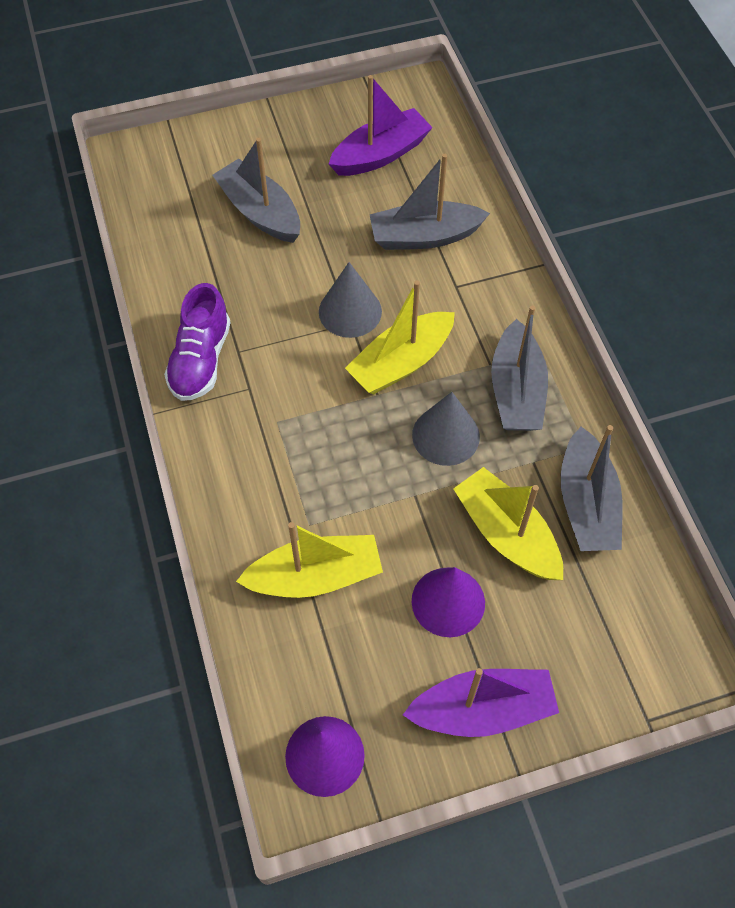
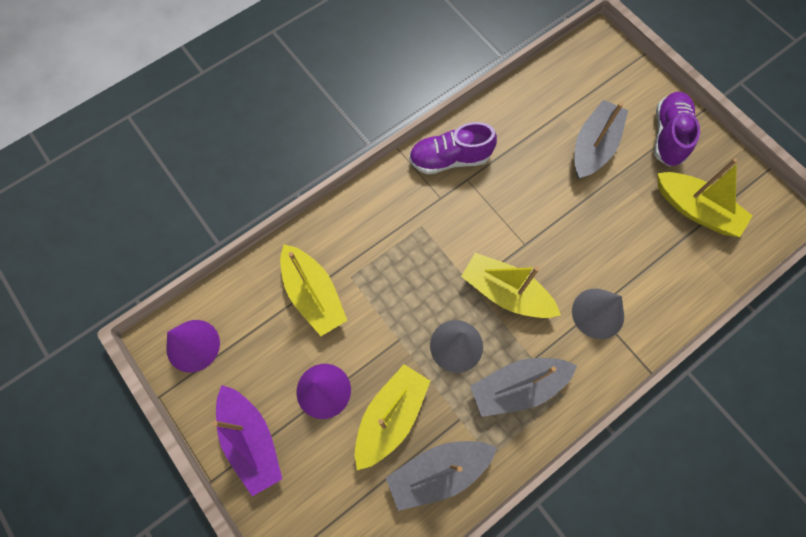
camera: 70 degrees right, 10 degrees up
grey cone [319,262,382,338] -> grey cone moved to [572,289,624,339]
purple boat [329,75,433,176] -> yellow boat [657,158,752,237]
grey boat [370,154,490,250] -> none
none -> purple shoe [654,92,700,166]

